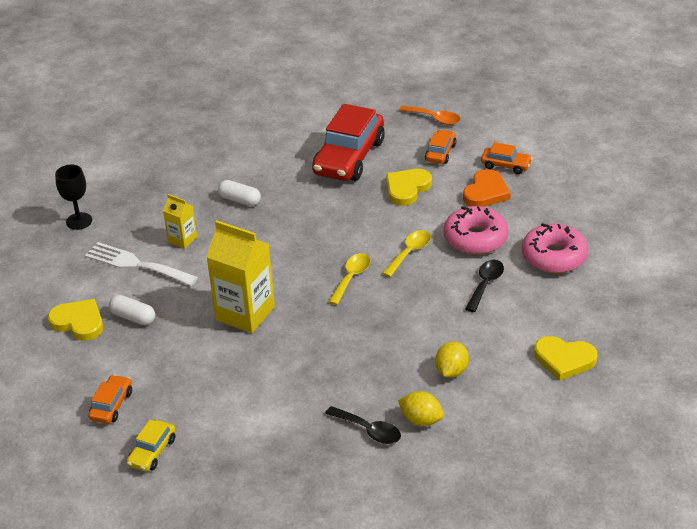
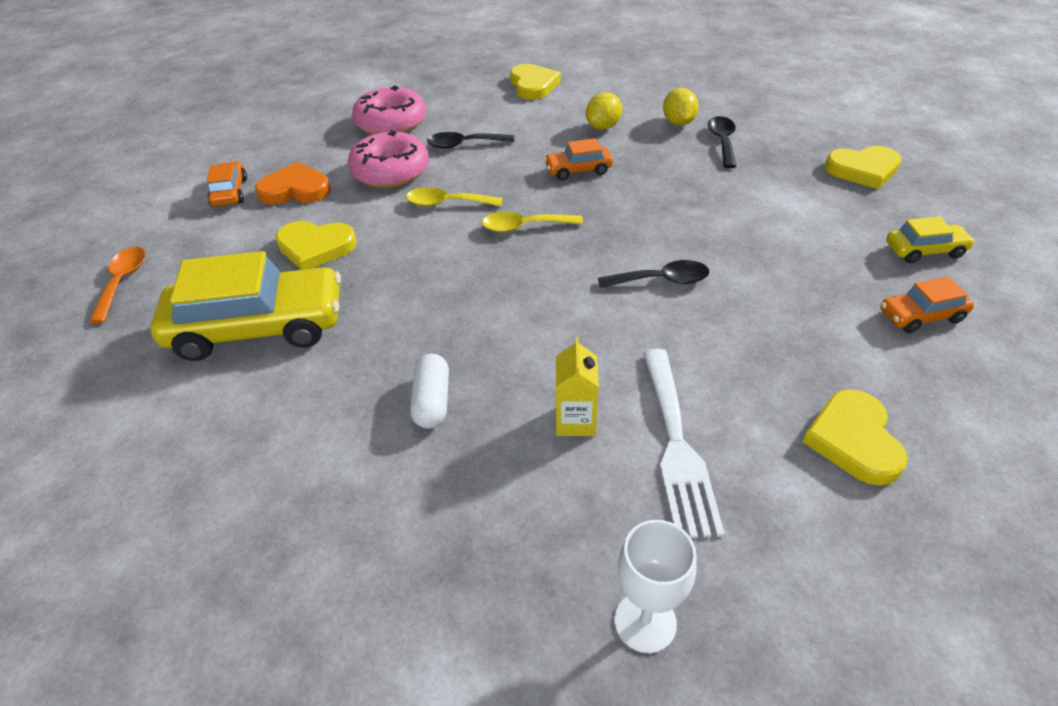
camera: 120 degrees left, 5 degrees up
black goblet [55,165,92,230] -> white goblet [615,520,697,653]
white capsule [109,295,155,325] -> none
yellow carton [206,220,275,333] -> black spoon [598,260,709,288]
red car [312,104,385,181] -> yellow car [150,251,341,361]
orange car [425,130,456,164] -> orange car moved to [544,138,613,180]
yellow lemon [435,341,469,378] -> yellow lemon turned 45 degrees counterclockwise [586,92,622,130]
none -> yellow heart [825,146,901,189]

